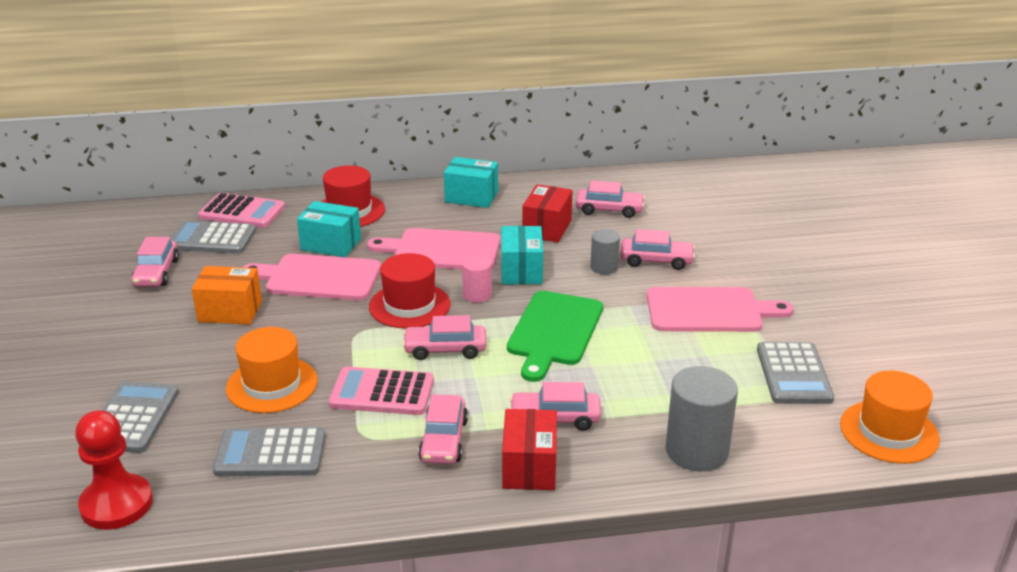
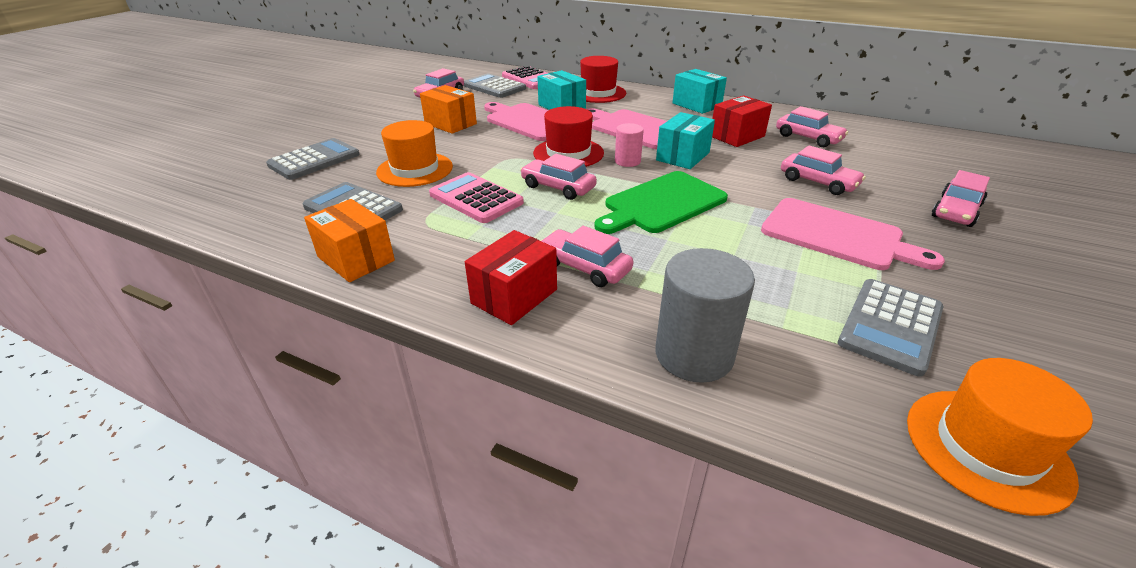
camera: 35 degrees right, 5 degrees up
red pawn [75,410,153,530] -> none
pink car [418,394,468,464] -> pink car moved to [932,170,990,227]
grey cylinder [590,229,620,275] -> none
none -> orange box [304,199,395,282]

